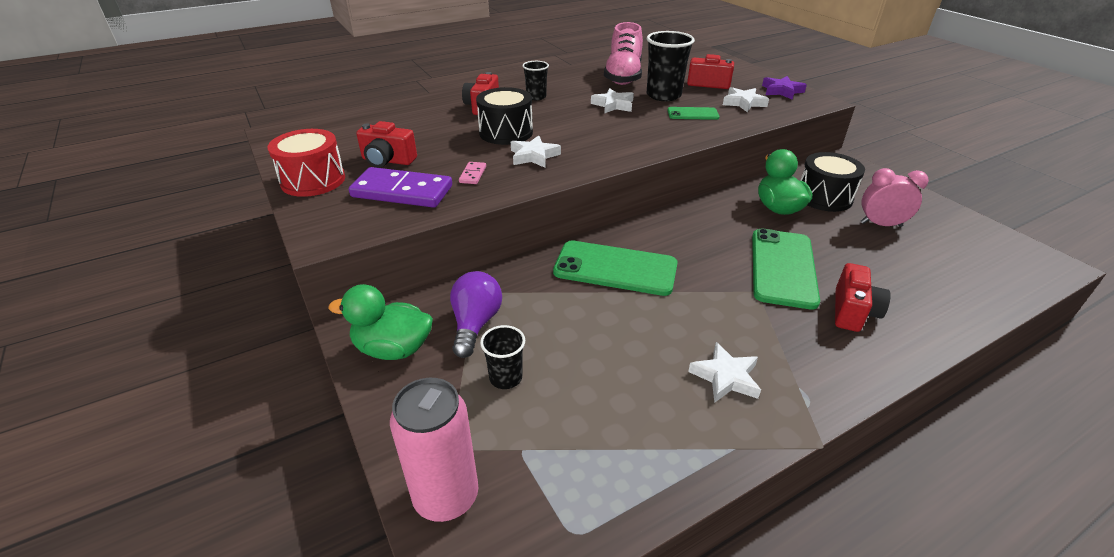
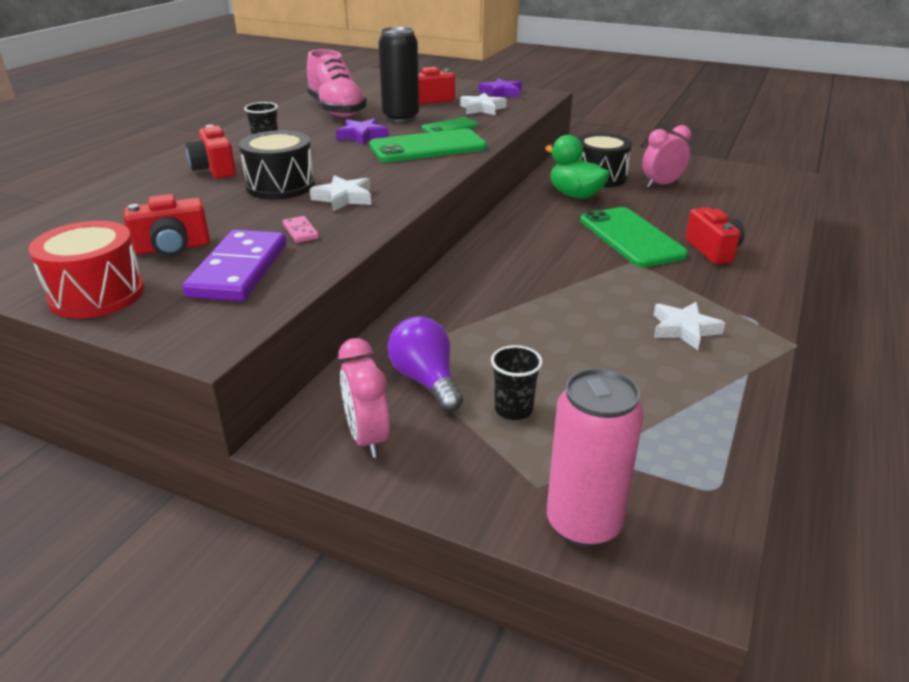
camera: 35 degrees left, 5 degrees down
green duck [328,284,433,360] -> pink clock [338,338,390,458]
purple domino [349,167,452,208] -> purple domino turned 60 degrees counterclockwise [183,230,287,301]
green phone [553,241,678,296] -> green phone moved to [369,128,487,162]
white star [591,88,634,114] -> purple star [336,119,389,145]
black cup [647,31,695,101] -> black can [378,27,419,123]

